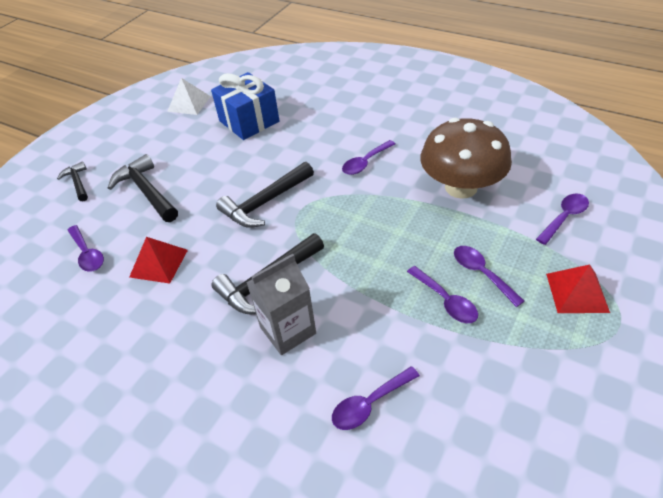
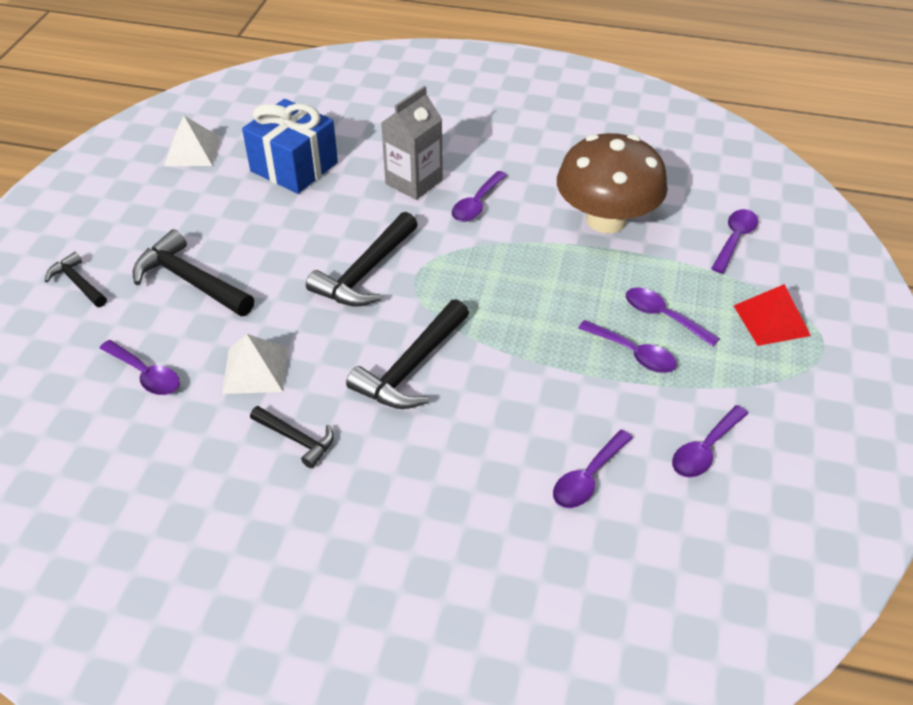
camera: 20 degrees left, 0 degrees up
red pyramid [129,237,188,284] -> white pyramid [222,334,287,394]
grey carton [246,254,316,355] -> grey carton moved to [381,86,443,200]
none -> black hammer [250,406,334,468]
none -> purple spoon [672,405,748,478]

